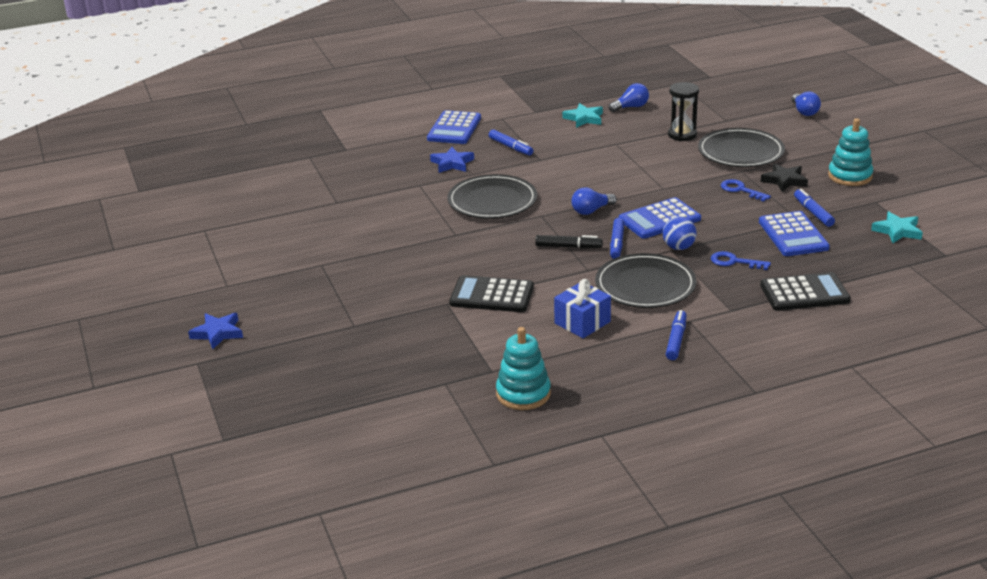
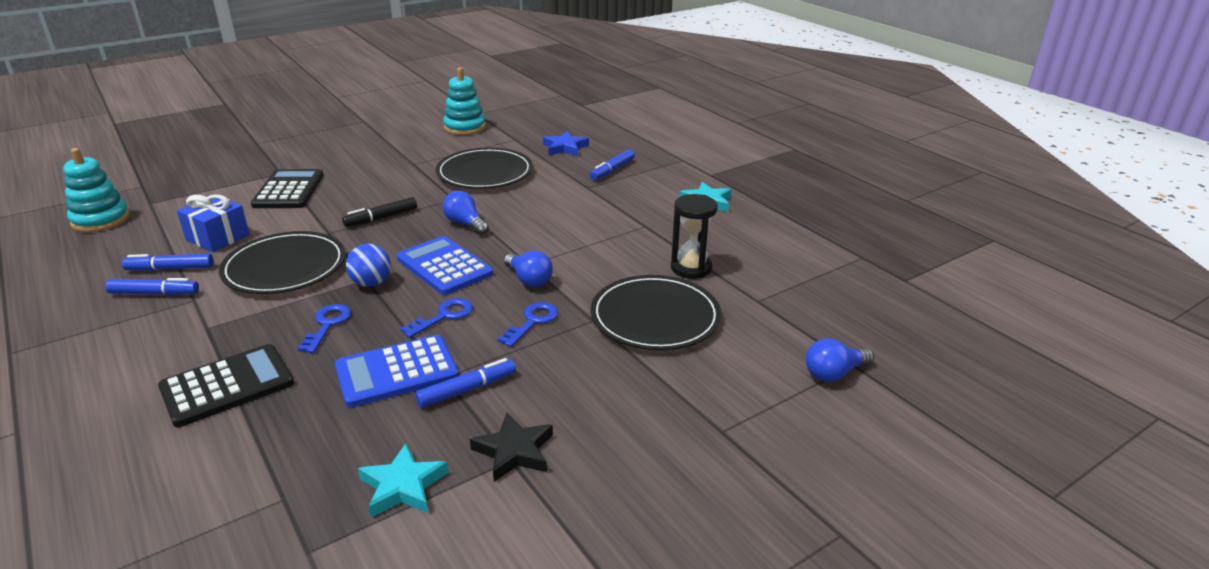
camera: 75 degrees right, 0 degrees up
blue star [188,313,243,349] -> none
blue calculator [427,110,481,144] -> none
black marker [535,235,603,249] -> black marker turned 60 degrees clockwise [342,197,417,227]
blue light bulb [609,83,649,112] -> blue light bulb moved to [504,251,553,287]
blue marker [610,218,624,259] -> blue marker moved to [122,254,213,271]
black calculator [760,272,851,311] -> black calculator turned 105 degrees counterclockwise [158,344,294,427]
black star [761,163,808,192] -> black star moved to [470,413,553,482]
turquoise stacking toy [828,118,873,186] -> turquoise stacking toy moved to [443,68,486,135]
none -> blue key [400,298,473,338]

